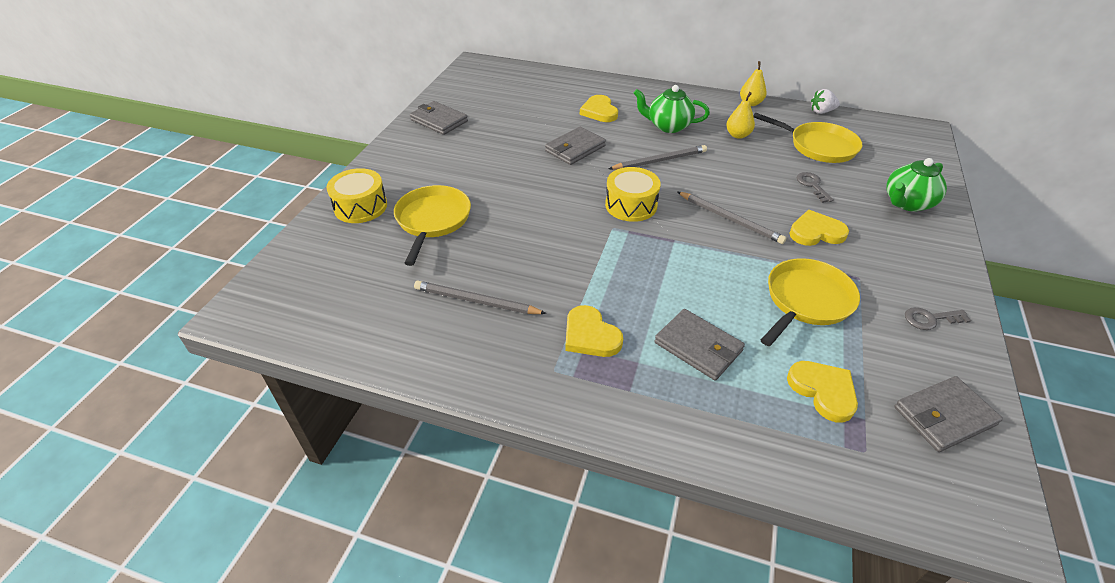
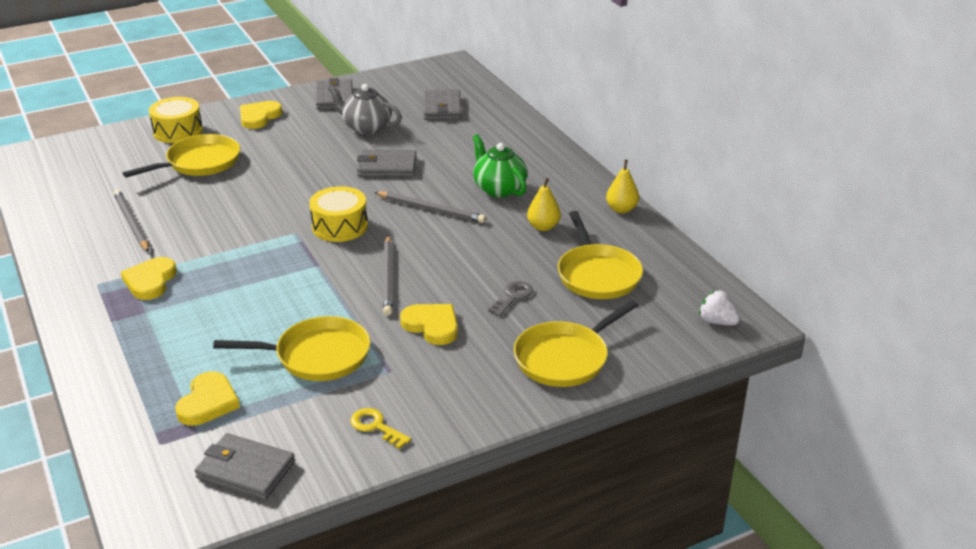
camera: 45 degrees right, 10 degrees down
yellow heart [580,95,618,122] -> yellow heart moved to [240,101,282,129]
grey wallet [654,309,745,380] -> grey wallet moved to [423,89,462,120]
white strawberry [811,89,840,114] -> white strawberry moved to [699,290,740,325]
green teapot [886,158,947,212] -> yellow pan [514,300,638,387]
grey key [905,307,971,330] -> yellow key [350,408,411,449]
none -> grey teapot [327,84,402,135]

